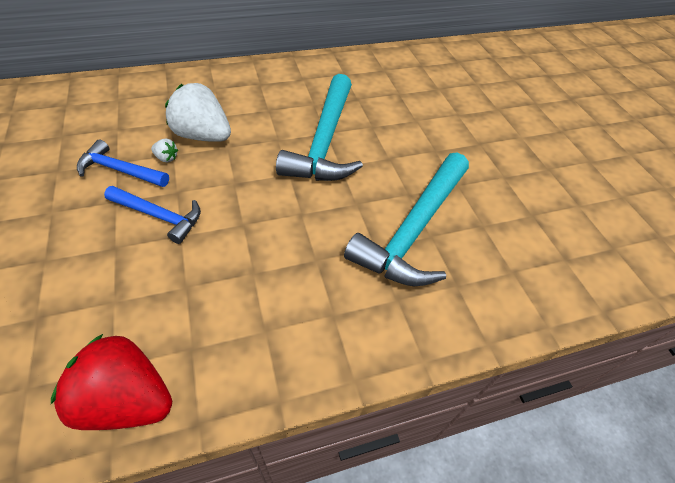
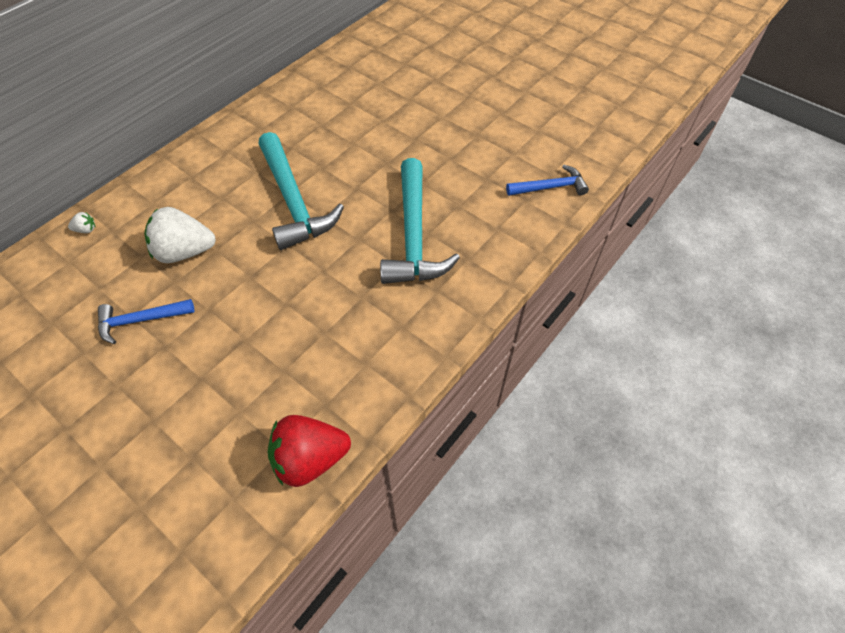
camera: 30 degrees left, 5 degrees up
blue hammer [104,186,201,244] -> blue hammer moved to [506,165,589,196]
white strawberry [151,139,178,163] -> white strawberry moved to [68,212,96,233]

